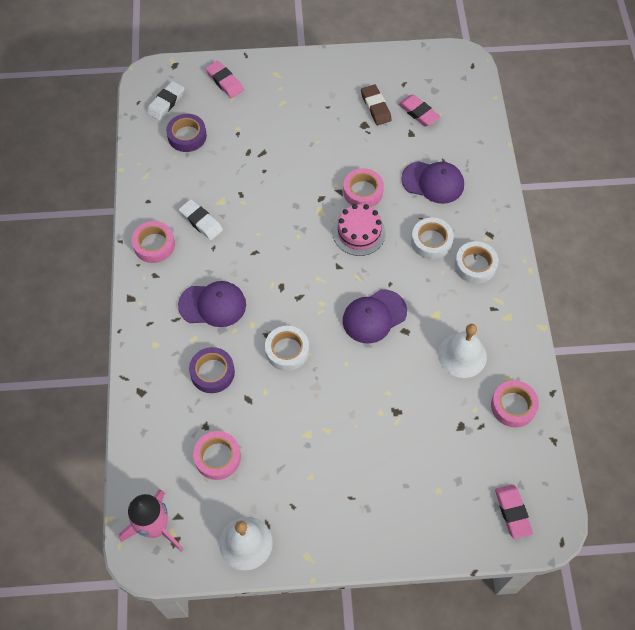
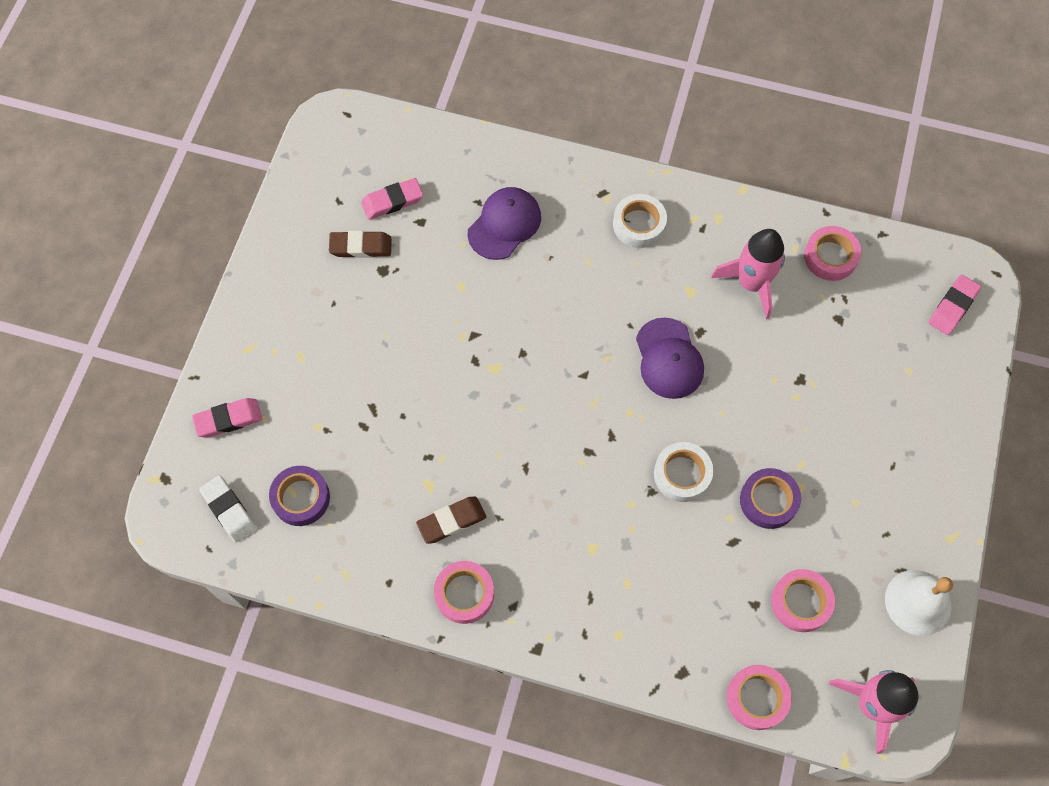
camera: 70 degrees left, 5 degrees up
purple cap [178,281,246,327] -> none
white eraser [179,199,223,240] -> brown eraser [416,496,486,544]
purple tape [189,347,235,393] -> purple tape moved to [740,468,801,529]
pink cake [333,204,386,256] -> none
pink tape [343,168,384,207] -> pink tape moved to [726,665,792,730]
white tape [411,218,454,259] -> none
white bell [438,324,487,378] -> pink rocket [711,229,785,319]
pink eraser [495,485,533,539] -> pink eraser turned 60 degrees counterclockwise [928,275,981,335]

